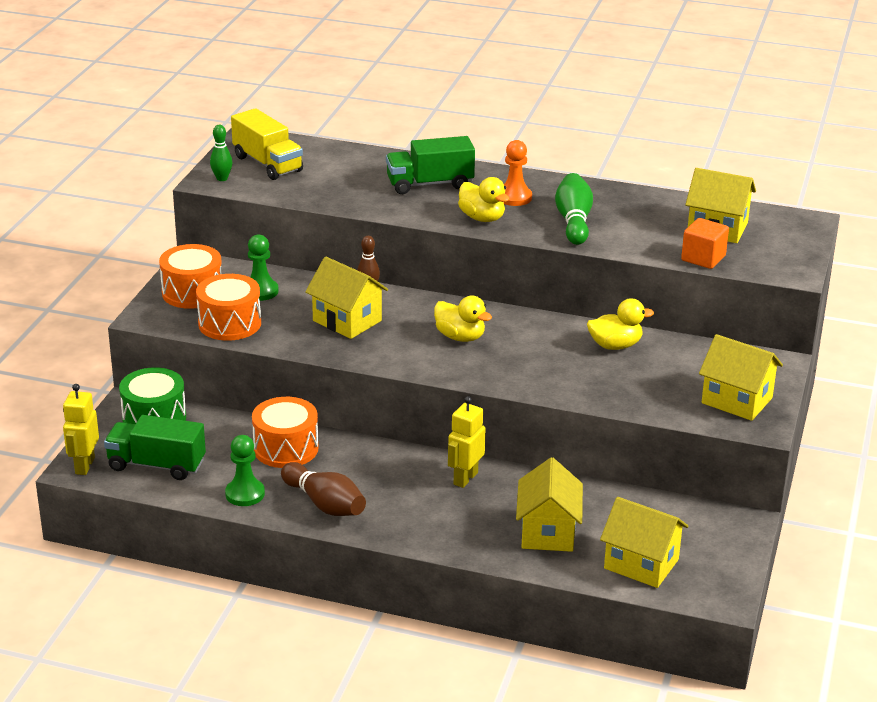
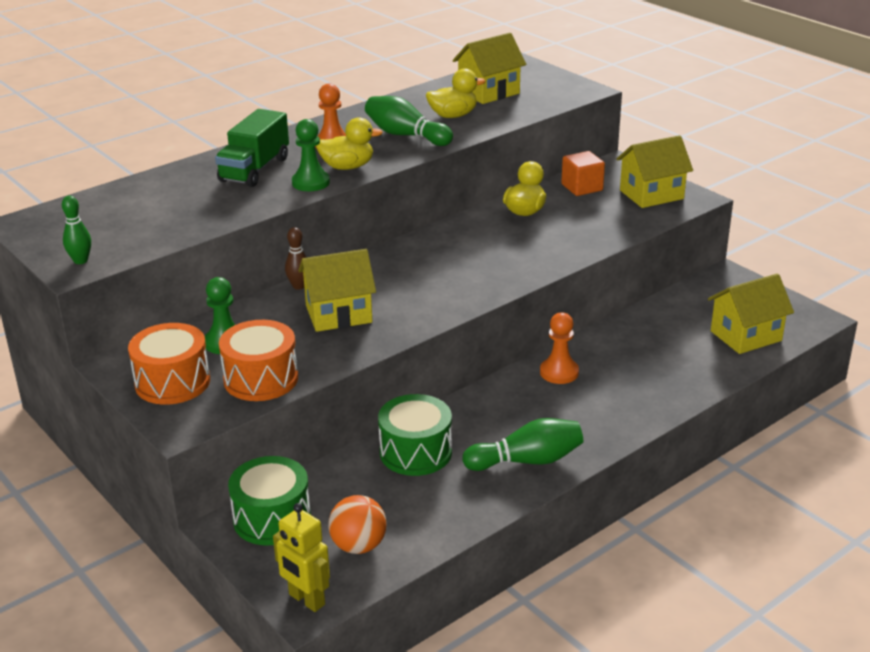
camera: 55 degrees left, 0 degrees up
green truck [104,415,206,480] -> orange ball [328,495,387,554]
green pawn [225,435,265,506] -> green pawn moved to [292,119,330,191]
yellow truck [231,108,303,180] -> none
orange drum [252,397,318,468] -> green drum [378,394,452,476]
brown bowling pin [281,462,366,516] -> green bowling pin [463,418,583,471]
yellow duck [434,296,492,342] -> yellow duck moved to [426,68,486,118]
yellow robot [448,396,486,488] -> orange pawn [540,312,579,384]
yellow house [516,457,583,552] -> none
orange cube [681,218,729,269] -> orange cube moved to [561,151,605,196]

